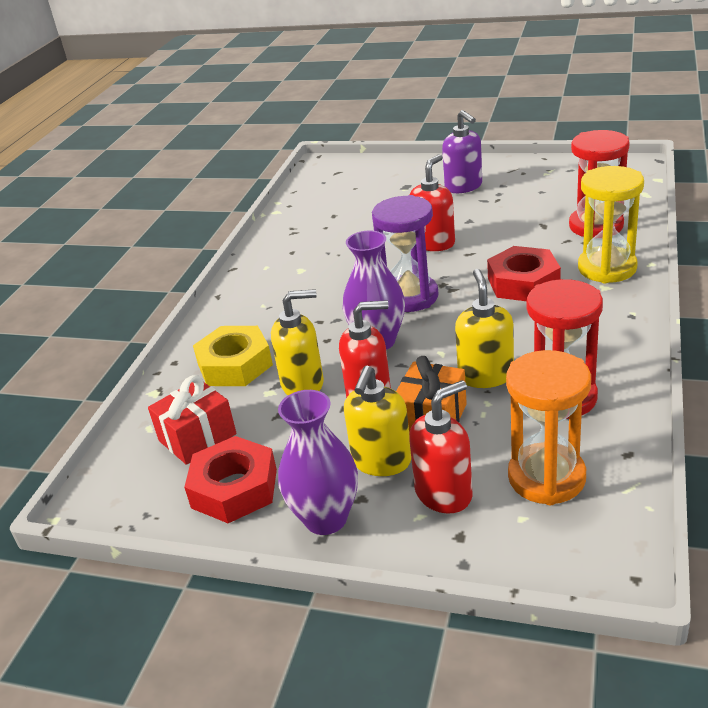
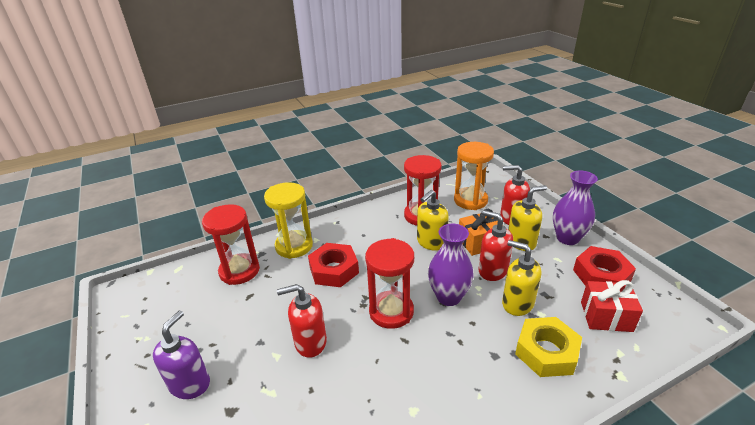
camera: 135 degrees left, 0 degrees up
purple hourglass [372,195,439,312] -> red hourglass [365,238,414,329]

